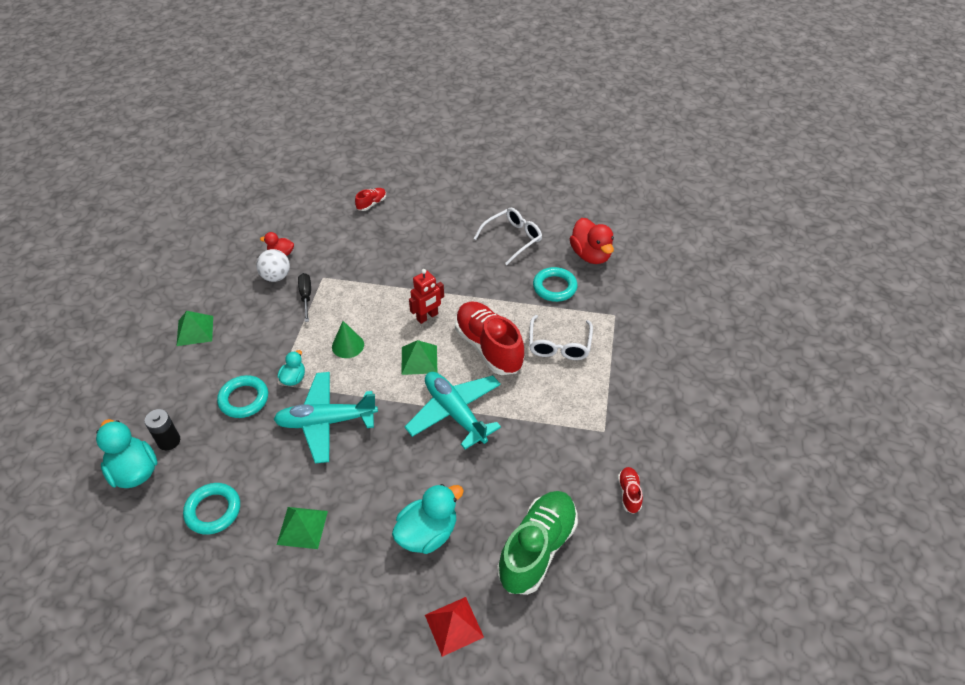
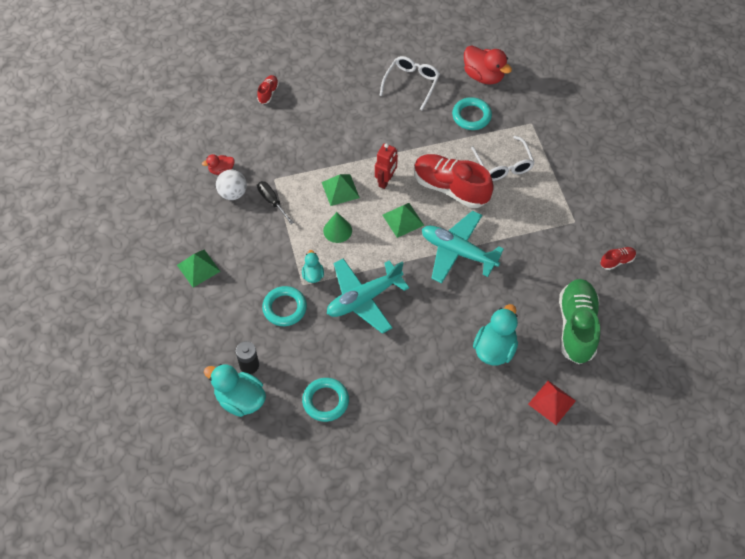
camera: 25 degrees left, 10 degrees up
green pyramid [277,507,328,549] -> green pyramid moved to [322,174,360,206]
red shoe [618,467,643,514] -> red shoe turned 90 degrees clockwise [600,247,636,270]

